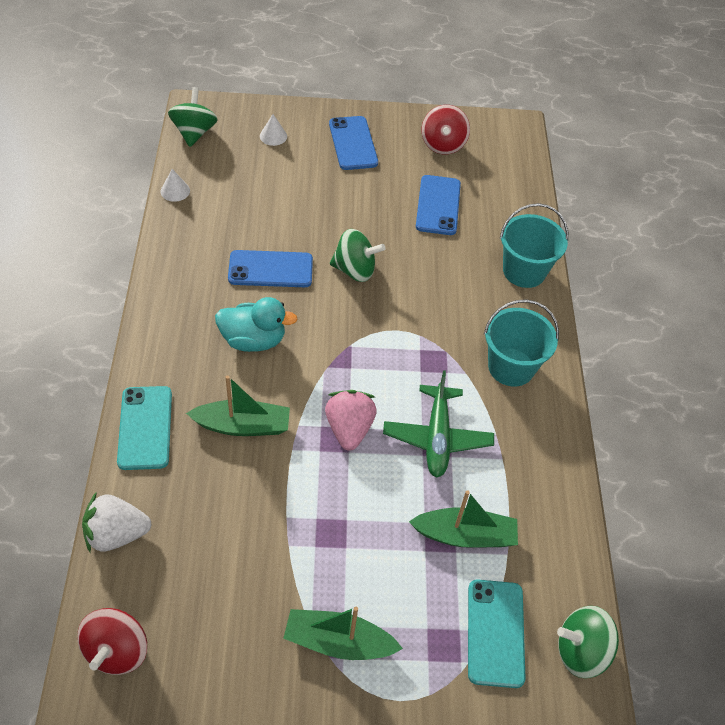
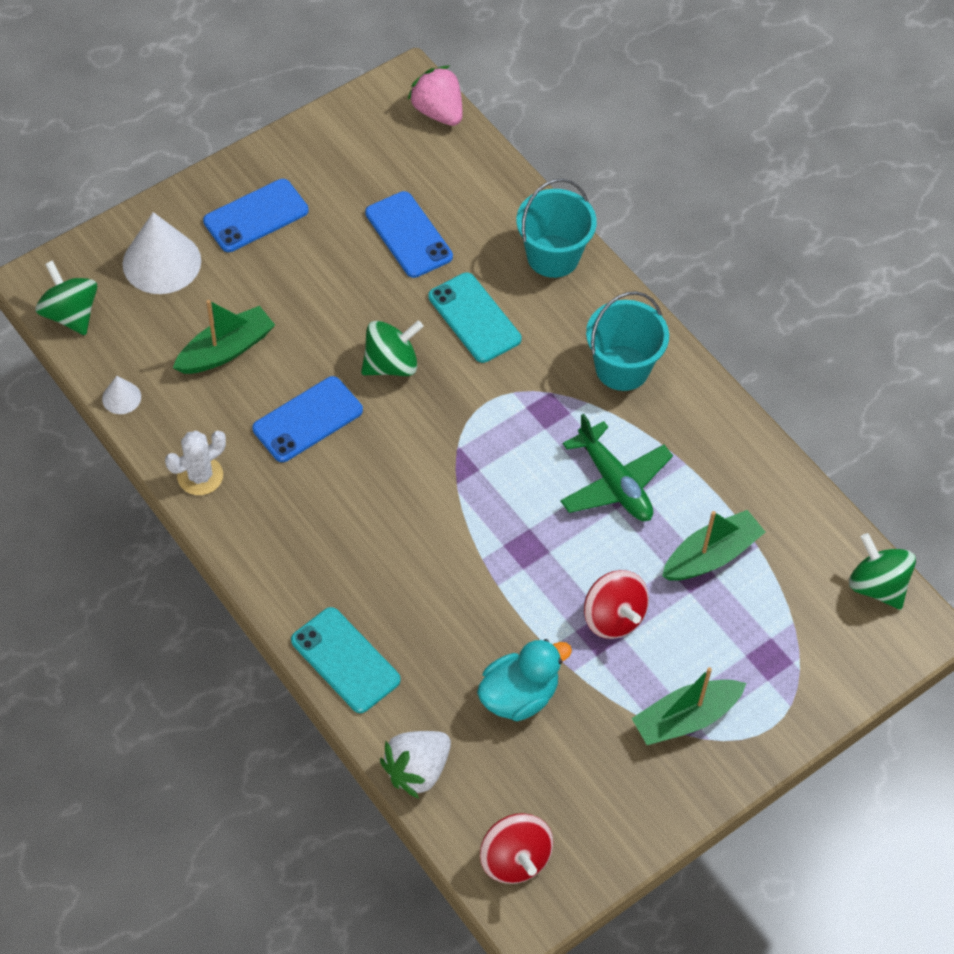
camera: 35 degrees left, 5 degrees up
green boat [186,376,290,436] -> green boat moved to [173,300,275,374]
turquoise duck [215,297,298,352] -> turquoise duck moved to [477,639,572,721]
white cone [260,114,287,146] -> white cone [122,212,201,294], size x2.09
pink strawberry [325,390,377,451] -> pink strawberry moved to [407,66,462,126]
blue phone [329,116,378,170] -> blue phone turned 75 degrees counterclockwise [203,179,309,252]
red spinning top [422,105,470,154] -> red spinning top moved to [584,570,649,639]
turquoise phone [468,579,526,688] -> turquoise phone moved to [428,272,522,363]
green spinning top [557,606,619,678] -> green spinning top turned 90 degrees clockwise [849,533,916,610]
none -> white cactus [165,431,226,495]

